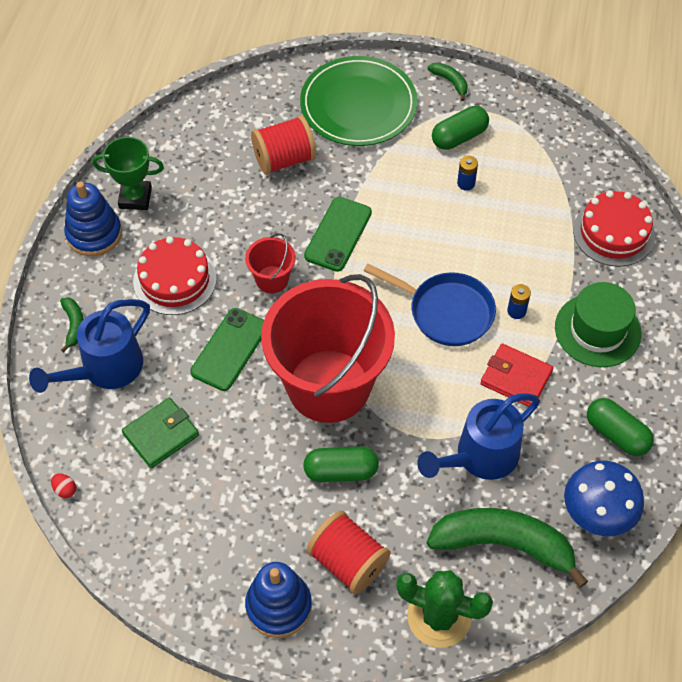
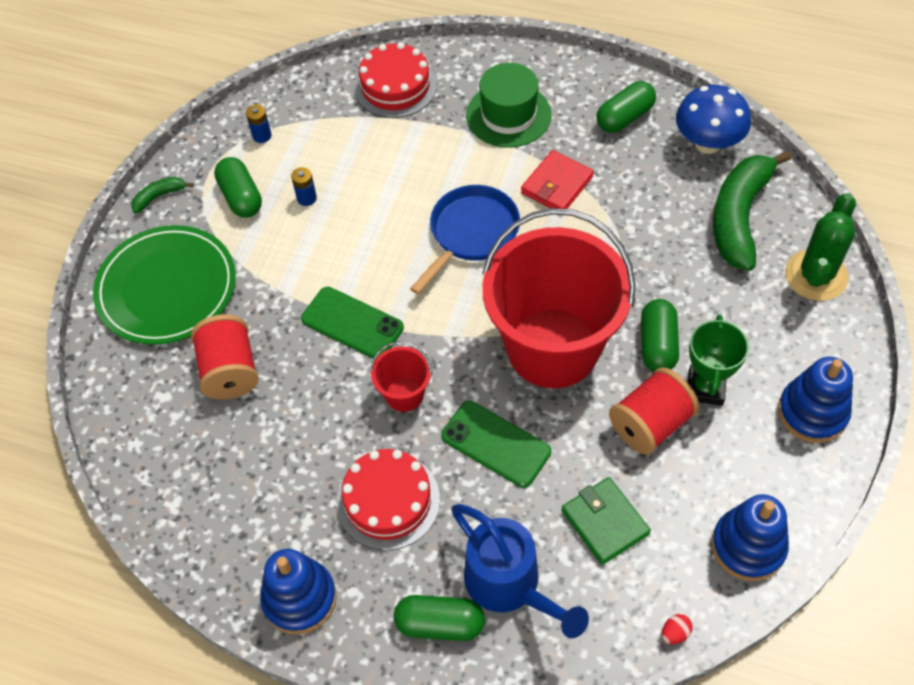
camera: 80 degrees left, 0 degrees up
green banana [60,297,84,352] -> green capsule [394,595,485,641]
green trophy [92,137,164,210] -> green trophy moved to [688,315,749,406]
red spool [307,511,390,594] -> red spool moved to [609,367,700,455]
blue watering can [417,393,540,480] -> none
blue battery [507,284,531,319] -> blue battery moved to [246,105,272,143]
none -> blue stacking toy [712,494,789,581]

